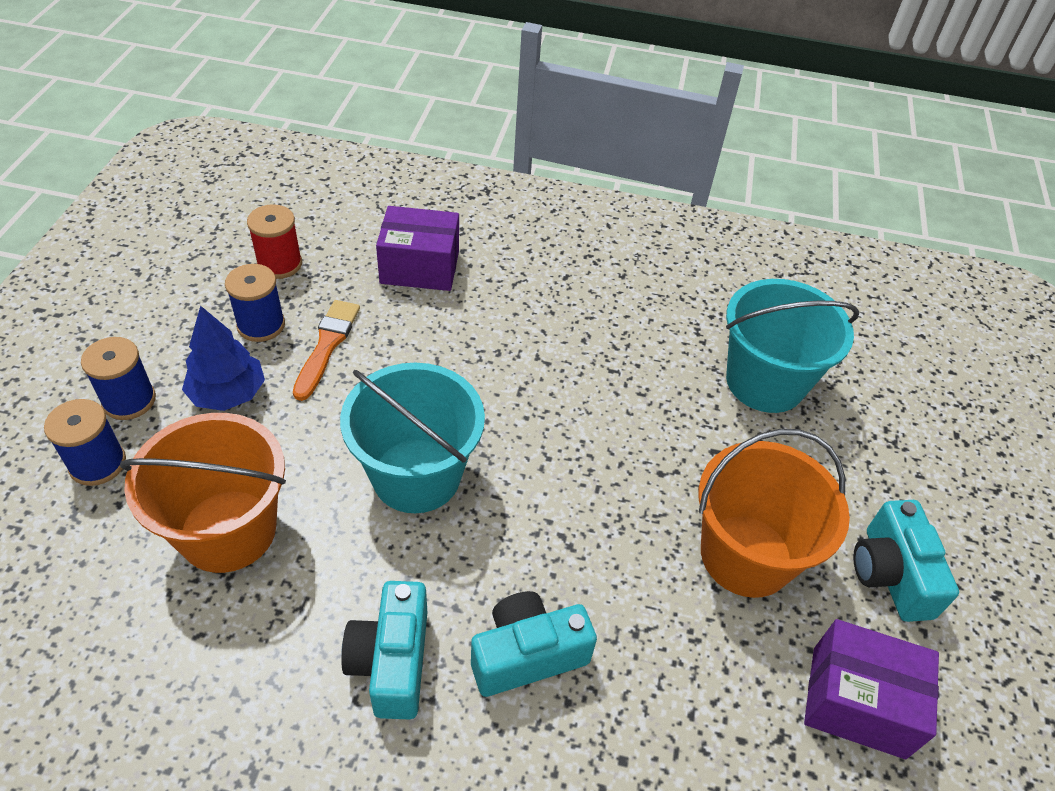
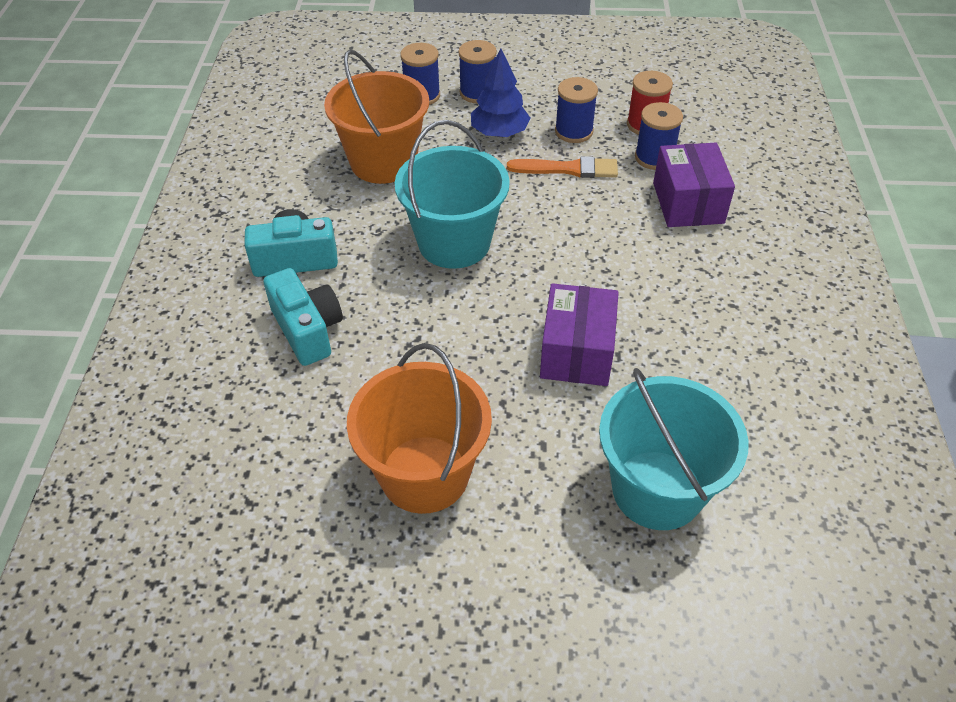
camera: 85 degrees right, 0 degrees up
purple box [804,619,939,759] -> purple box moved to [540,283,619,386]
turquoise camera [853,500,959,622] -> none
none -> blue spool [635,102,683,170]

